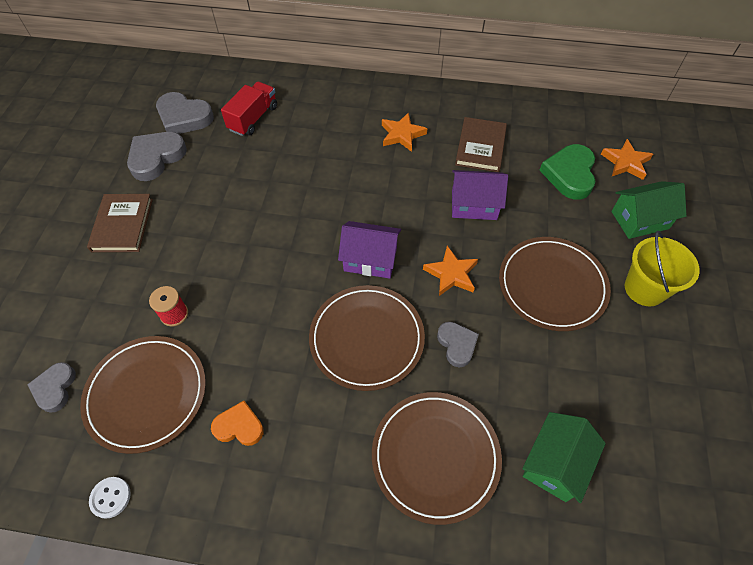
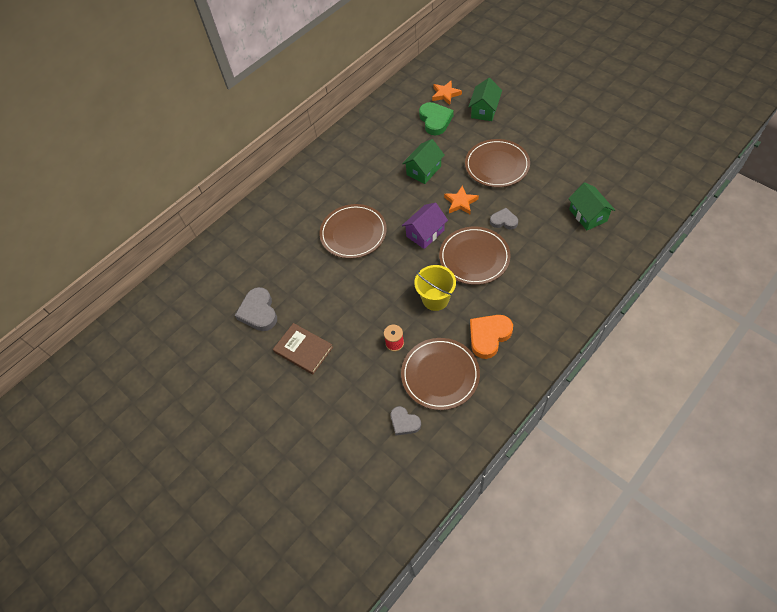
camera: 50 degrees left, 0 degrees up
white button [89,477,131,519] -> none
grey heart [156,92,214,134] -> none
orange heart [211,401,264,446] -> orange heart [470,315,513,359], size x1.61
red truck [221,82,277,136] -> none
brown plate [372,392,502,525] -> brown plate moved to [320,204,387,259]
orange star [382,112,427,152] -> none
purple house [452,170,508,220] -> green house [402,139,445,184]
brown book [455,117,507,172] -> none
green heart [539,144,596,200] -> green heart turned 150 degrees counterclockwise [419,102,454,135]
yellow bucket [625,231,700,306] -> yellow bucket moved to [414,265,456,311]

